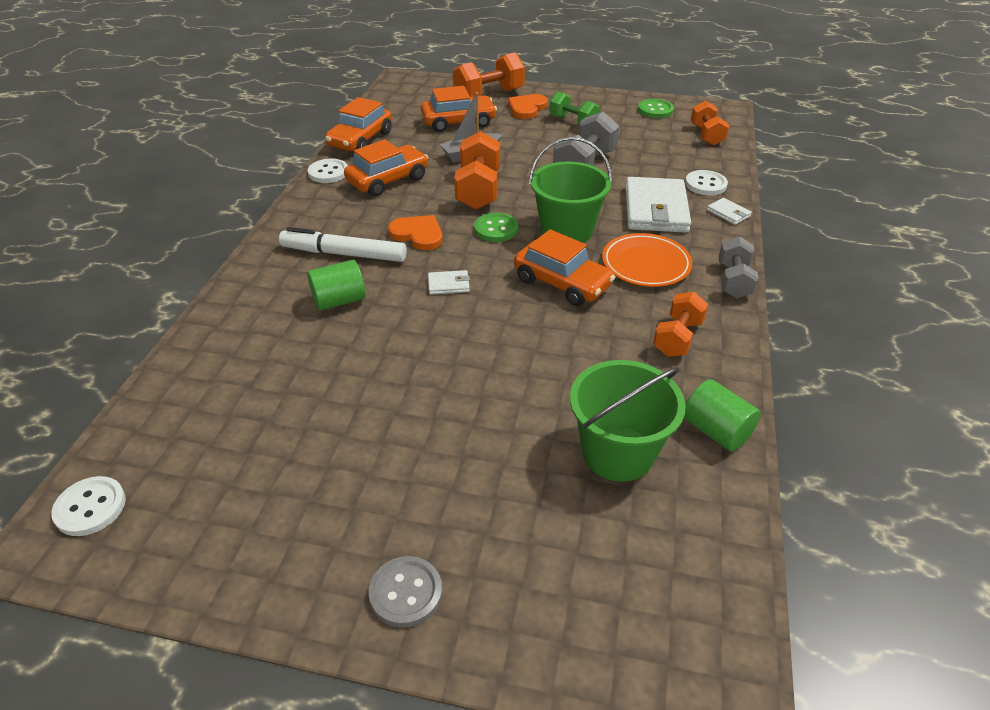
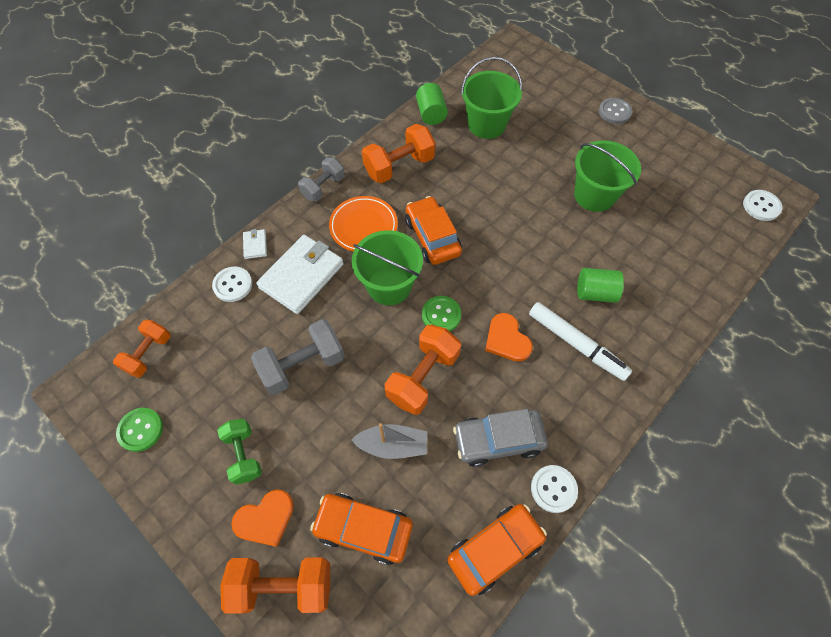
camera: 150 degrees left, 20 degrees up
orange car [344,139,428,197] -> grey car [453,409,548,467]
white wallet [428,270,470,295] -> none
orange dumbbell [653,292,708,357] -> orange dumbbell [362,124,435,183], size x1.52
none -> green bucket [574,140,641,212]

